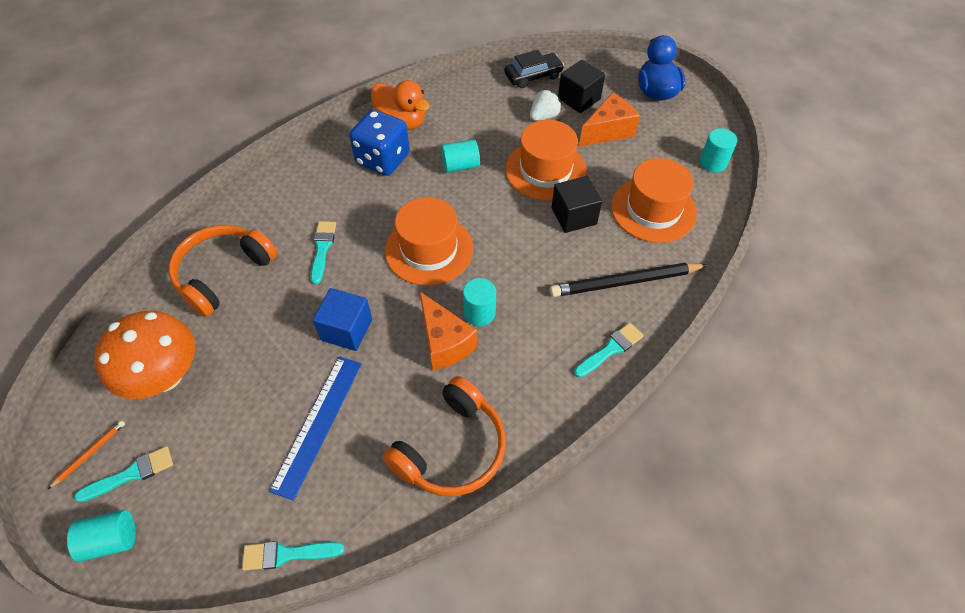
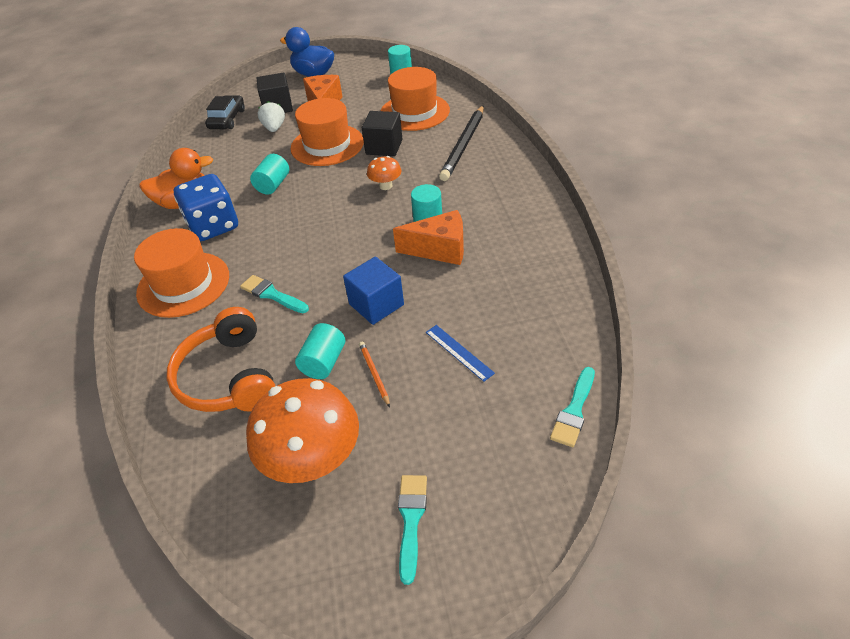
camera: 55 degrees left, 10 degrees down
orange pencil [47,420,125,490] -> orange pencil moved to [359,342,390,407]
turquoise cylinder [67,510,136,562] -> turquoise cylinder moved to [295,323,345,379]
blue ruler [269,356,362,501] -> blue ruler [426,325,495,382], size x0.56
orange headphones [383,376,506,496] -> none
orange hat [385,197,473,286] -> orange hat moved to [134,228,229,318]
turquoise brush [574,323,644,378] -> none
none -> orange mushroom [367,156,402,190]

